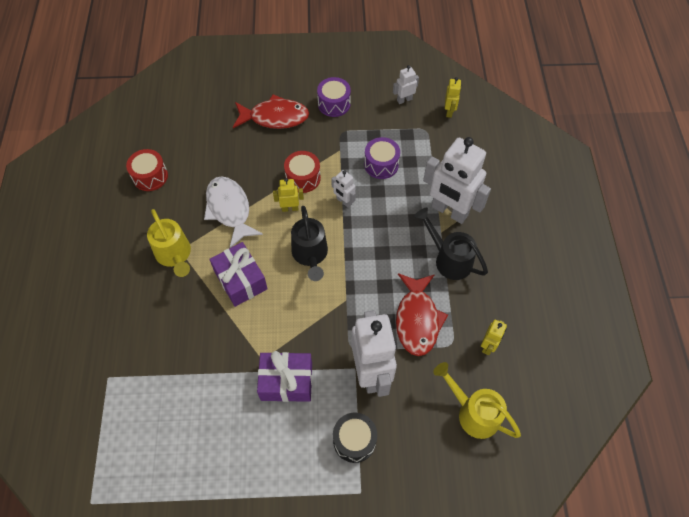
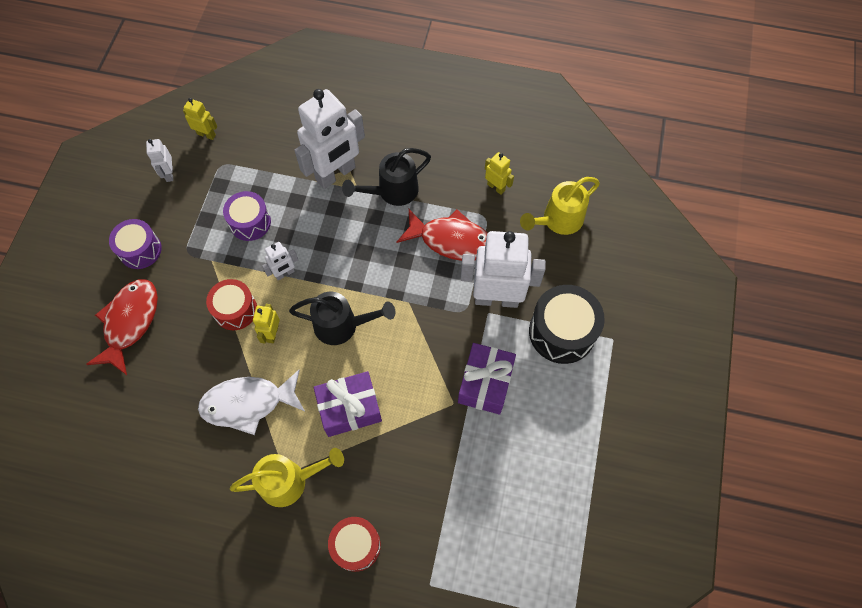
camera: 75 degrees left, 5 degrees up
red drum [126,149,168,191] -> red drum moved to [328,517,381,572]
black drum [333,413,377,463] -> black drum [529,285,605,364], size x1.52

